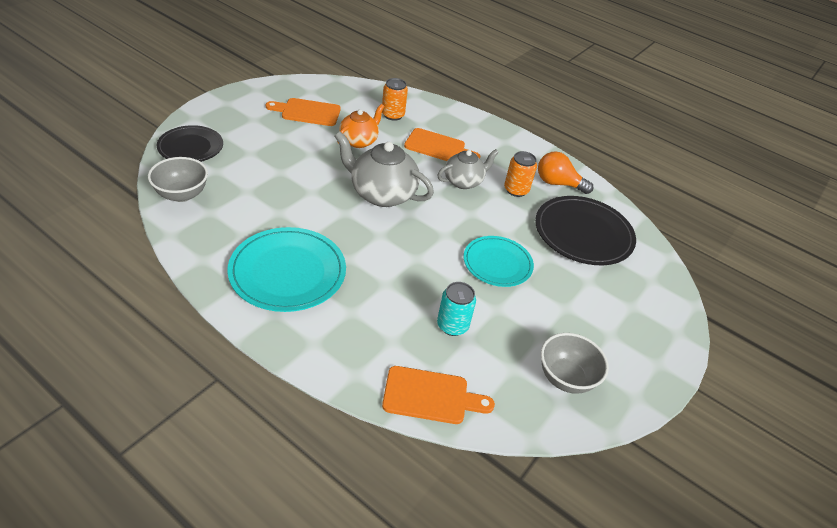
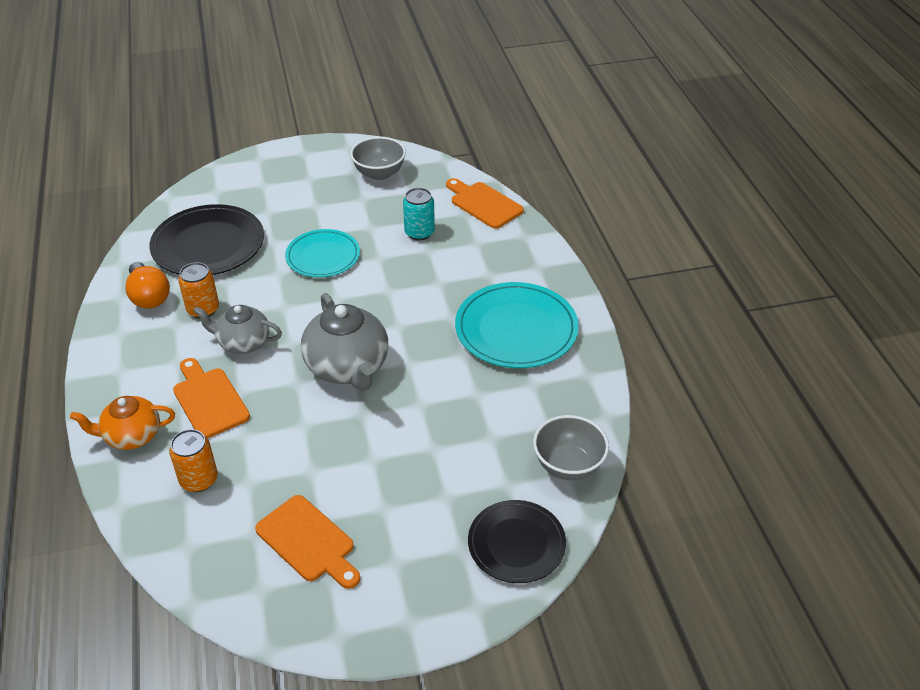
camera: 135 degrees left, 0 degrees up
orange teapot [337,104,384,148] -> orange teapot moved to [70,396,175,450]

